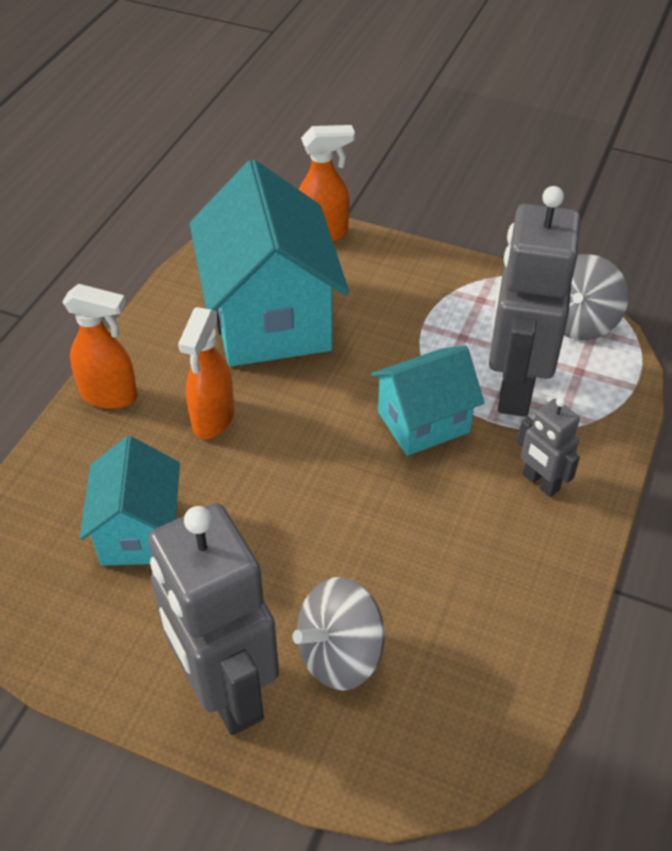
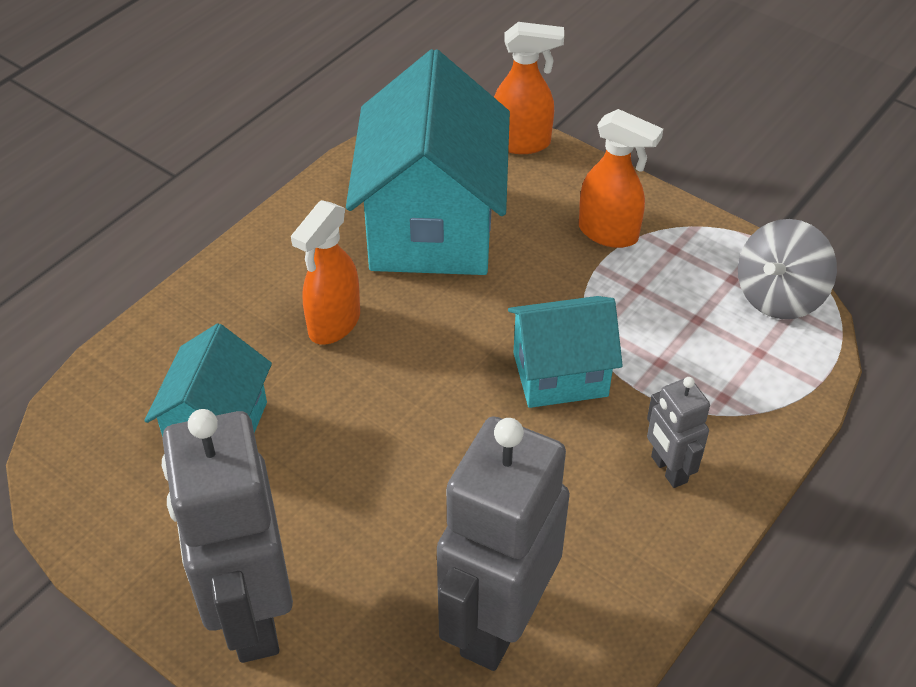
camera: 15 degrees right, 0 degrees up
orange spray bottle [62,284,138,409] -> orange spray bottle moved to [579,109,663,248]
grey spinning top [292,577,385,691] -> none
grey robot [489,186,581,417] -> grey robot moved to [437,416,570,671]

